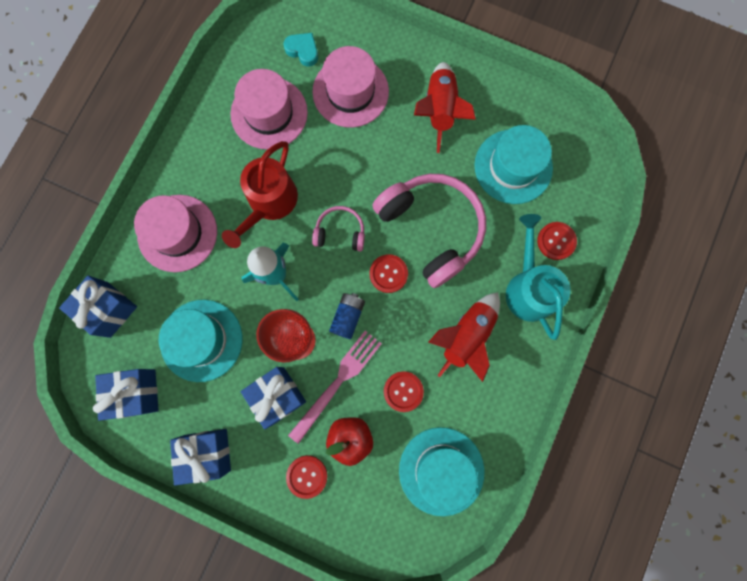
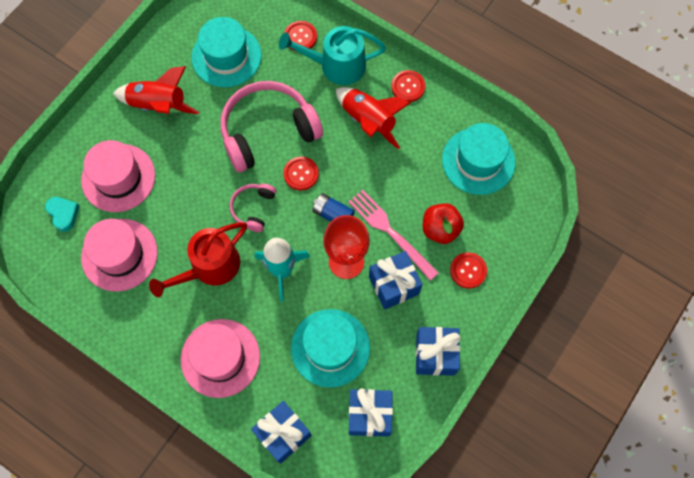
camera: 80 degrees left, 10 degrees down
red watering can [222,141,298,248] -> red watering can turned 105 degrees clockwise [149,222,247,297]
turquoise heart [284,33,318,67] -> turquoise heart turned 105 degrees clockwise [45,197,79,232]
red button [384,371,424,412] -> red button moved to [391,70,425,102]

